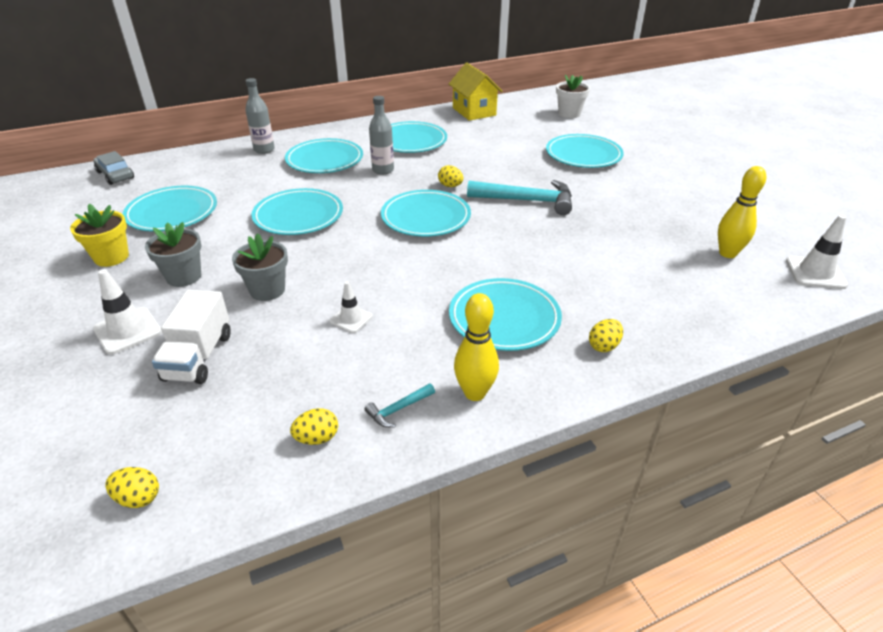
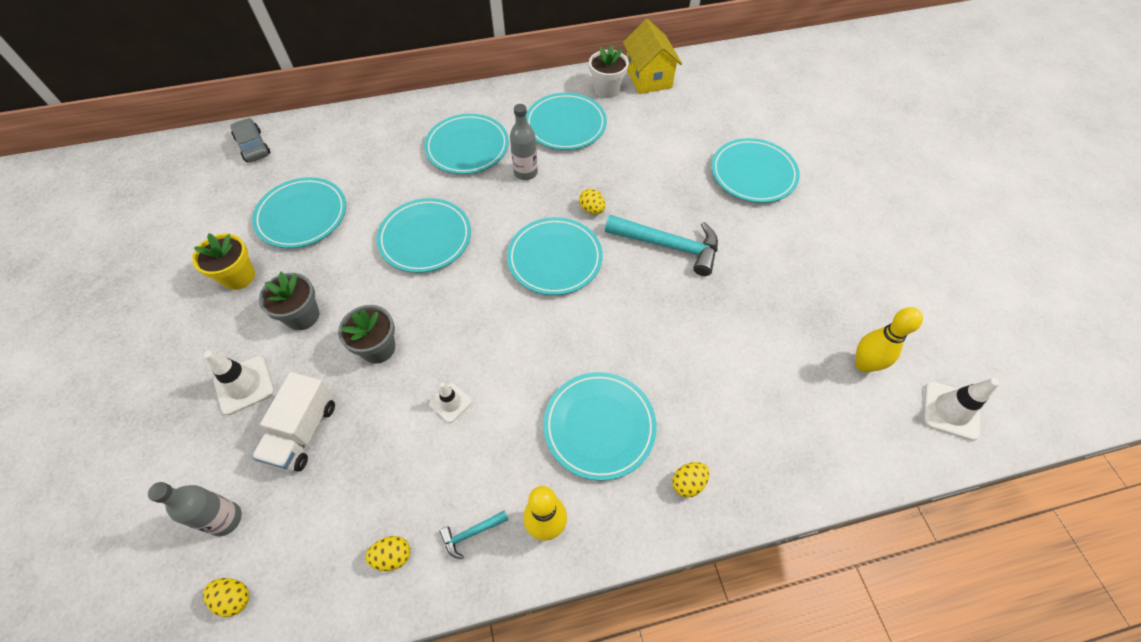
camera: 10 degrees right, 20 degrees up
grey bottle [245,78,275,154] -> grey bottle moved to [148,482,242,536]
white flower pot [556,75,590,118] -> white flower pot moved to [589,45,629,98]

